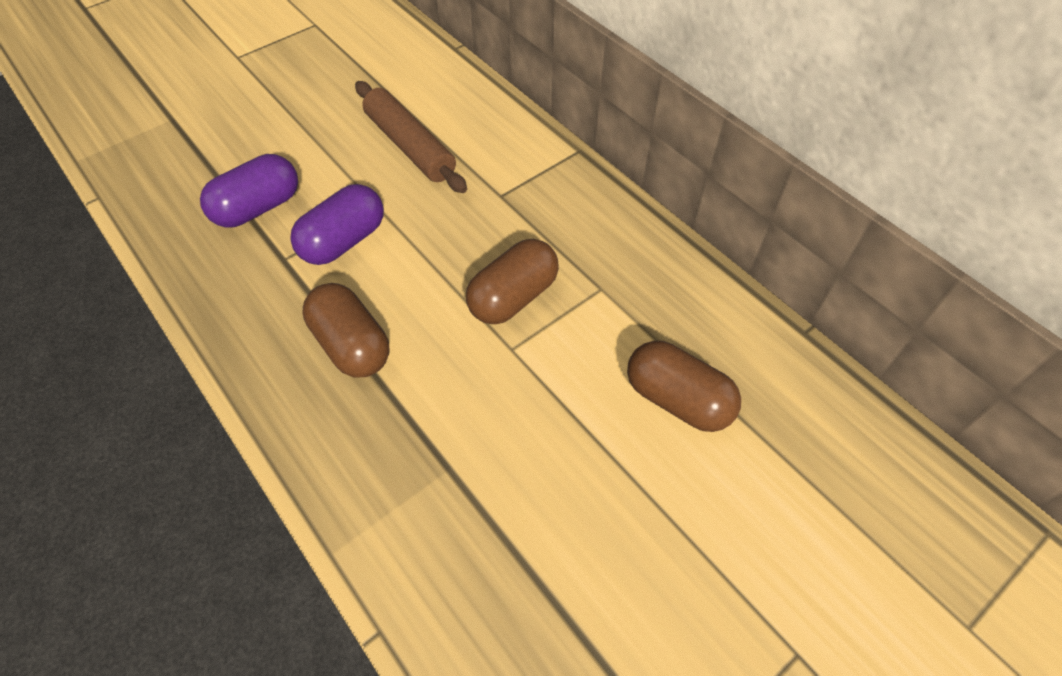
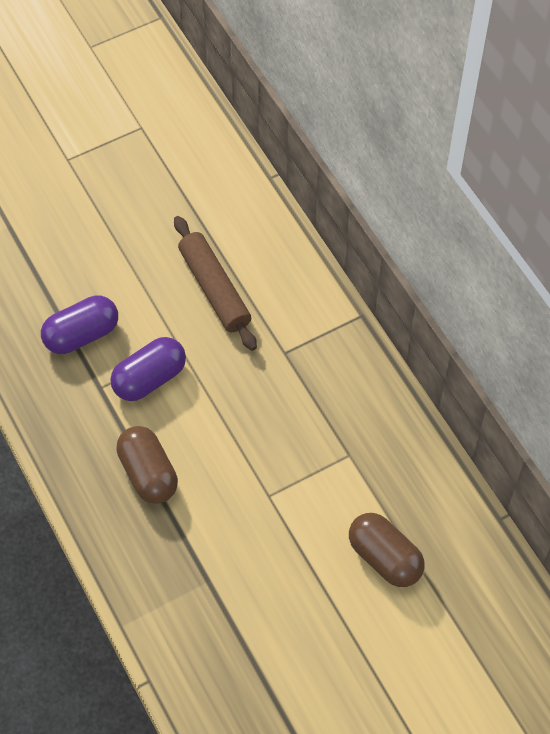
camera: 10 degrees right, 5 degrees up
brown capsule [466,239,559,324] -> none

